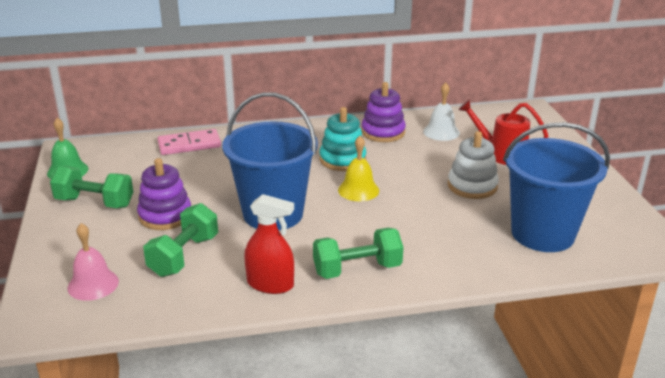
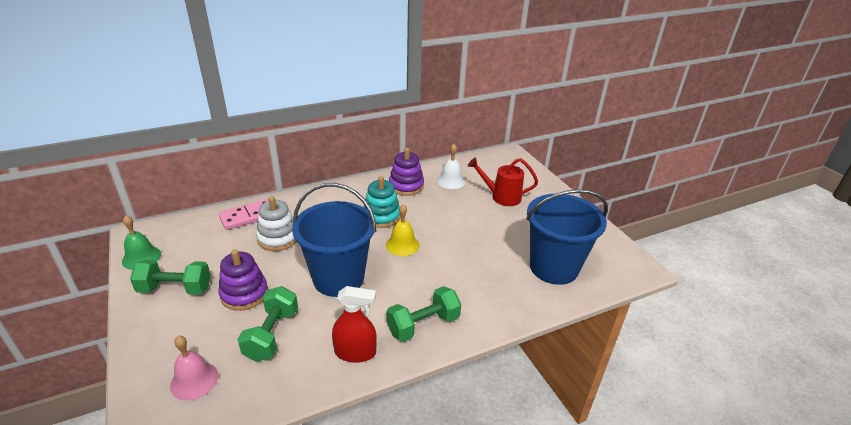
camera: 15 degrees left, 5 degrees up
white stacking toy [448,131,499,199] -> white stacking toy moved to [256,196,296,251]

